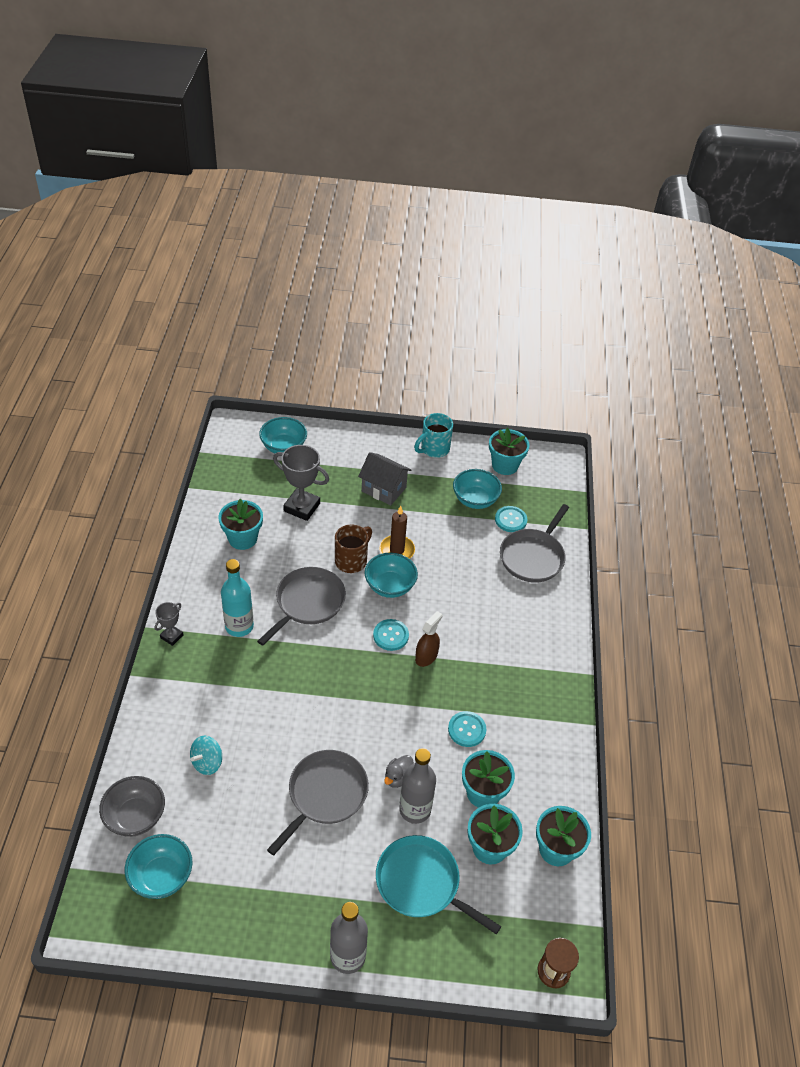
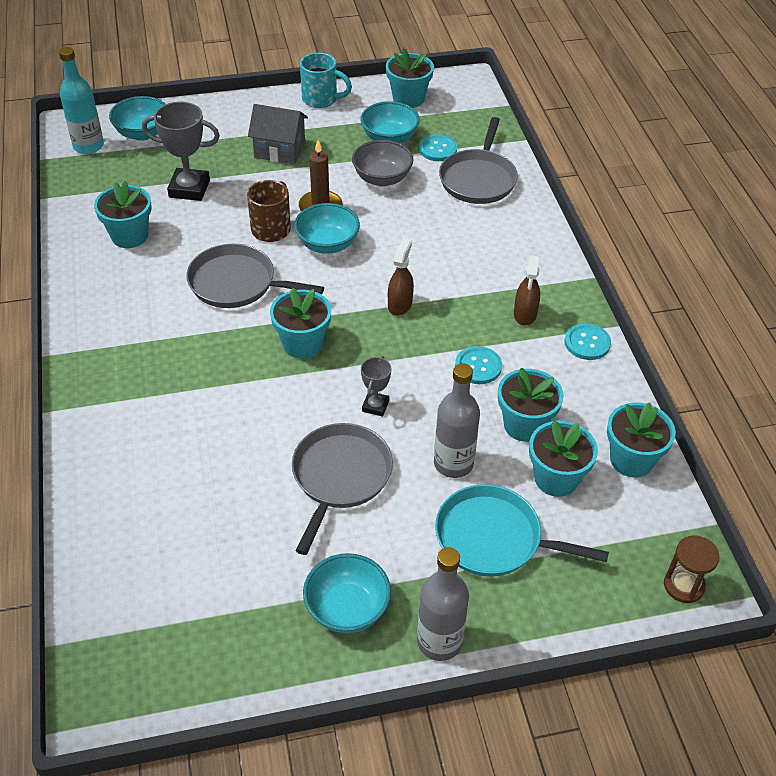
camera: 15 degrees left, 0 degrees up
grey bowl [99,776,165,837] -> grey bowl moved to [352,140,413,186]
turquoise bowl [125,834,192,899] -> turquoise bowl moved to [303,553,391,633]
grey trophy [155,602,184,646] -> grey trophy moved to [361,356,391,417]
turquoise spinning top [190,736,222,775] -> none
turquoise bottle [221,559,254,637] -> turquoise bottle moved to [59,47,104,154]
grey pan [257,567,346,646] -> grey pan turned 90 degrees counterclockwise [187,244,324,308]
turquoise button [373,619,409,651] -> turquoise button moved to [564,323,611,360]
grey duck [384,755,414,788] -> none
turquoise mug [414,413,453,458] -> turquoise mug turned 105 degrees counterclockwise [300,53,352,108]
none -> turquoise flower pot [270,288,331,359]
none -> brown spray bottle [514,256,540,326]

